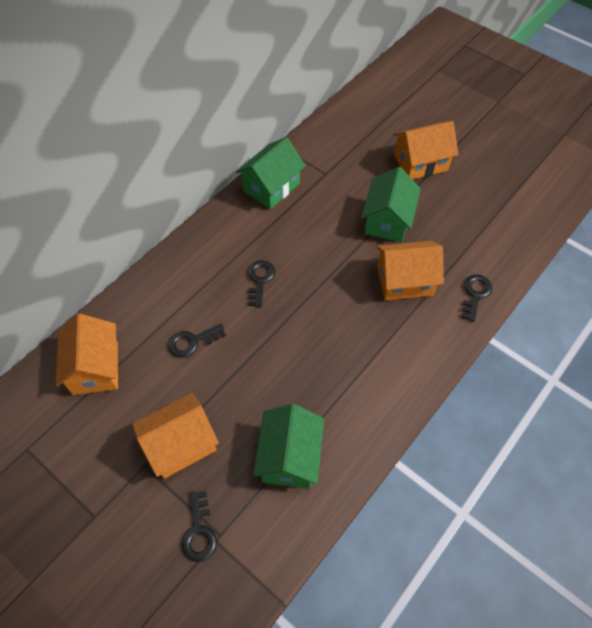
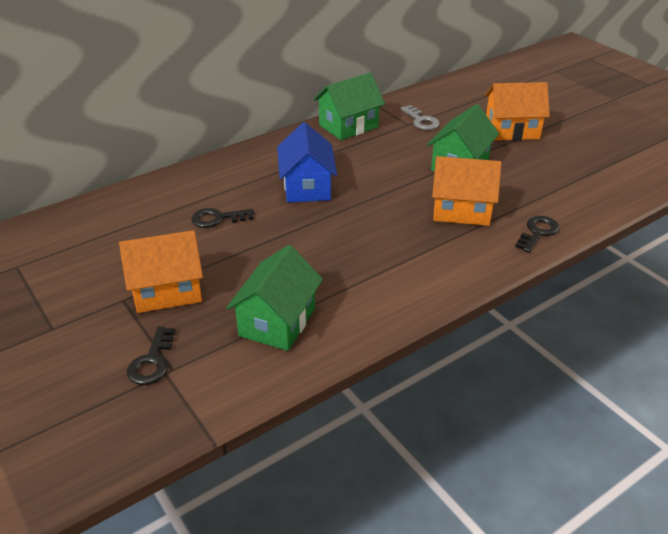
camera: 15 degrees right, 20 degrees down
orange house [56,314,118,395] -> none
black key [248,260,275,307] -> blue house [277,122,337,203]
none -> grey key [401,105,440,130]

